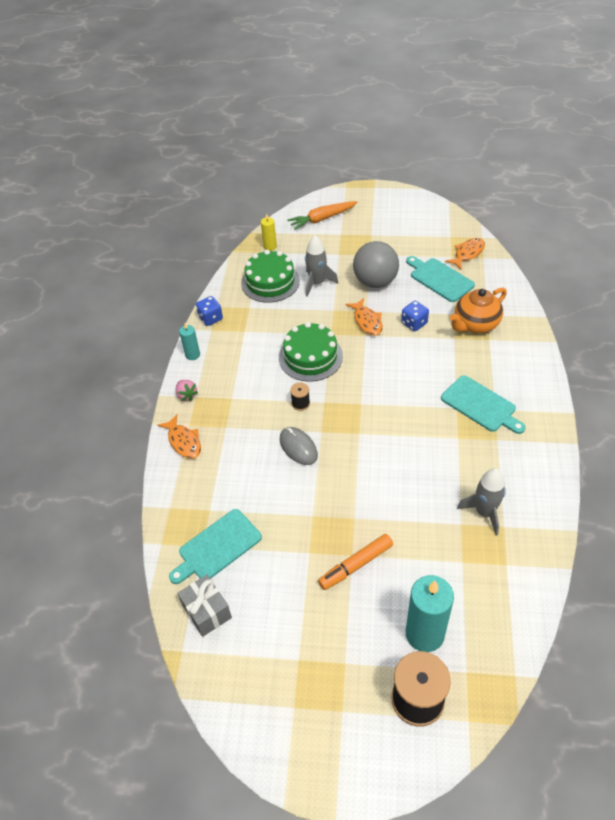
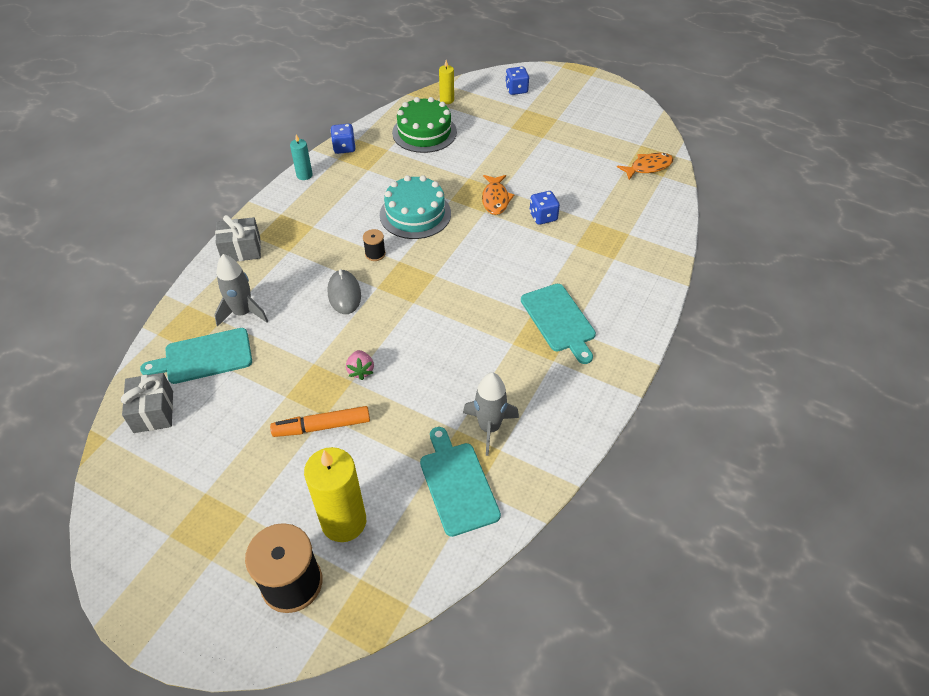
camera: 20 degrees right, 0 degrees up
orange fish [157,414,201,459] -> grey gift [215,215,261,262]
pink strawberry [176,380,198,401] -> pink strawberry moved to [346,350,374,380]
green cake [279,322,343,382] -> turquoise cake [380,175,451,239]
orange carrot [287,201,357,230] -> blue dice [505,67,529,95]
grey rocket [305,235,338,296] -> grey rocket moved to [214,254,268,327]
grey ball [353,241,399,288] -> none
turquoise cutting board [406,256,475,302] -> turquoise cutting board moved to [420,427,501,537]
turquoise candle [406,575,454,652] -> yellow candle [304,447,366,542]
orange teapot [450,287,507,333] -> none

